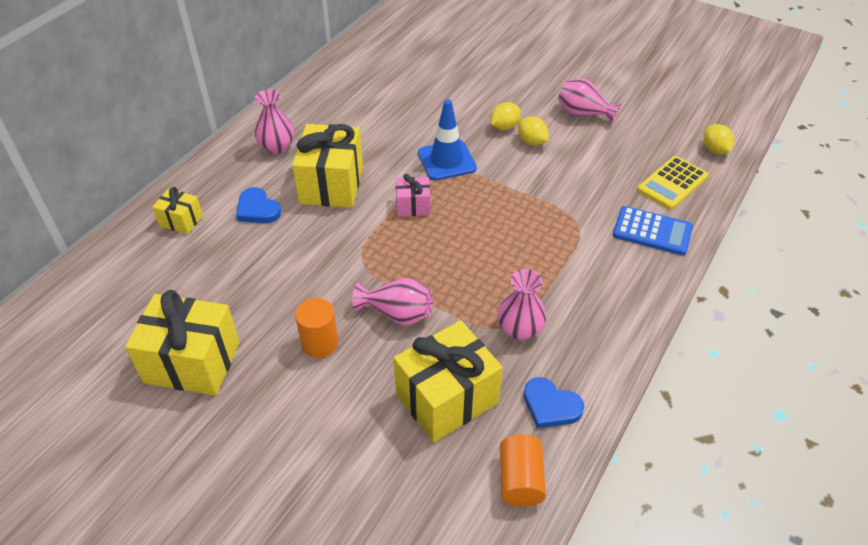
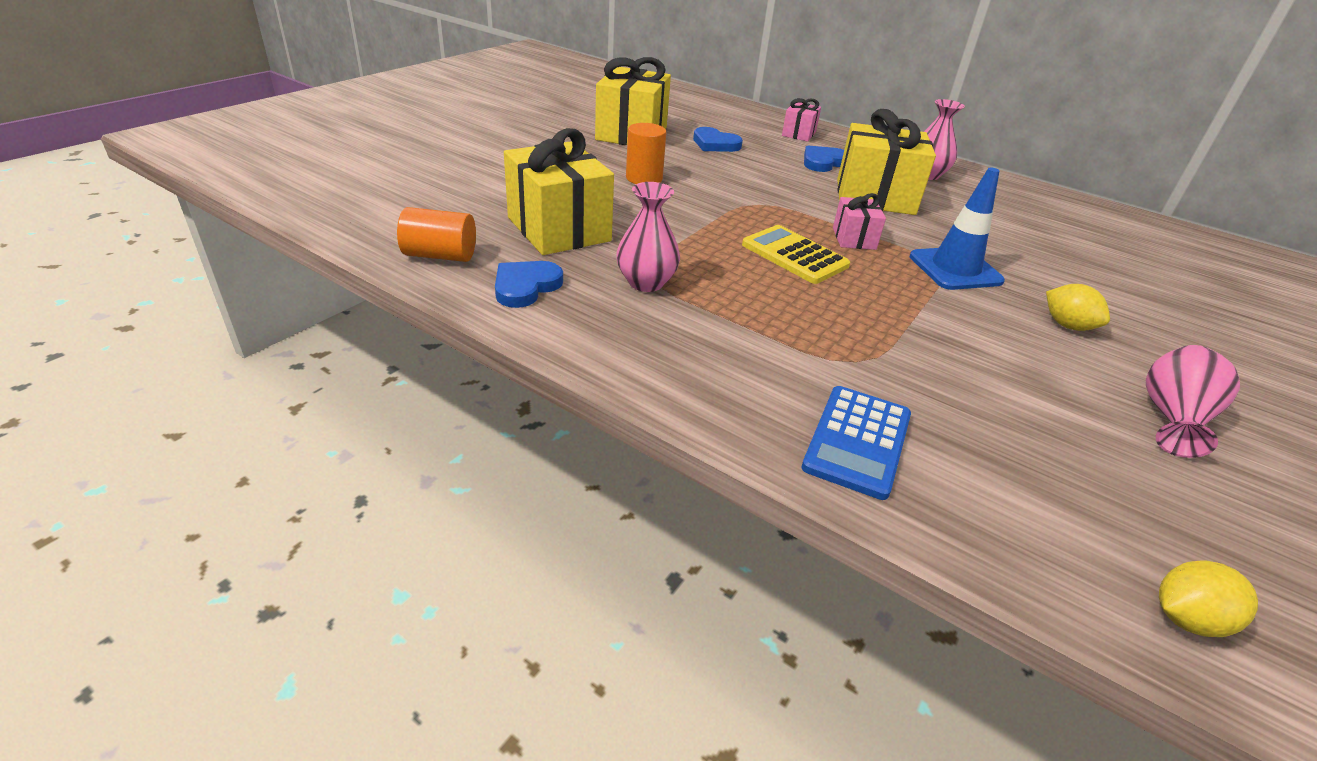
camera: 90 degrees right, 10 degrees down
yellow gift [152,187,203,234] -> pink gift [782,98,821,142]
pink vase [352,277,433,325] -> none
yellow lemon [518,117,548,145] -> none
yellow calculator [637,156,709,210] -> yellow calculator moved to [742,225,850,284]
none -> blue heart [693,127,743,152]

